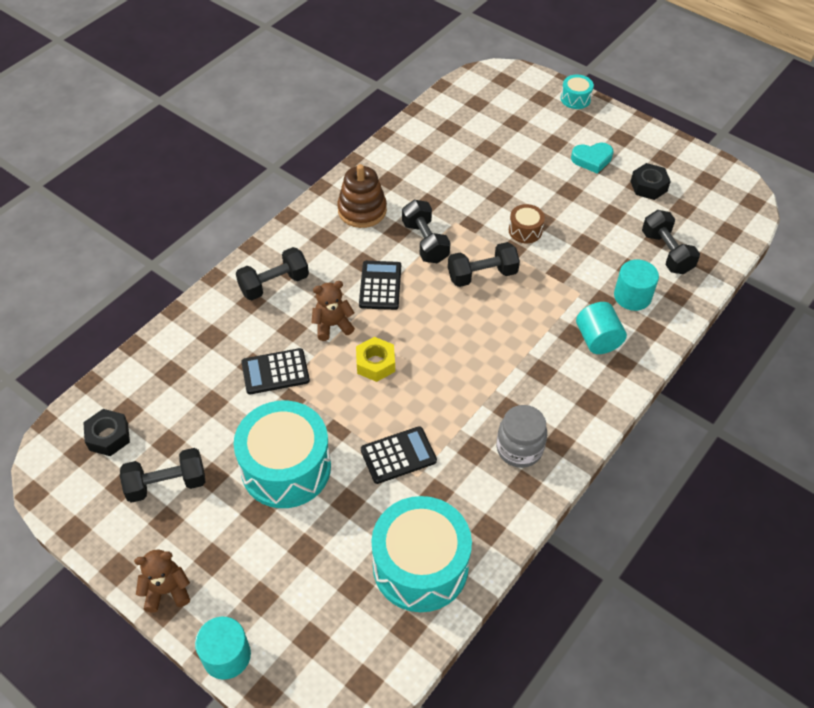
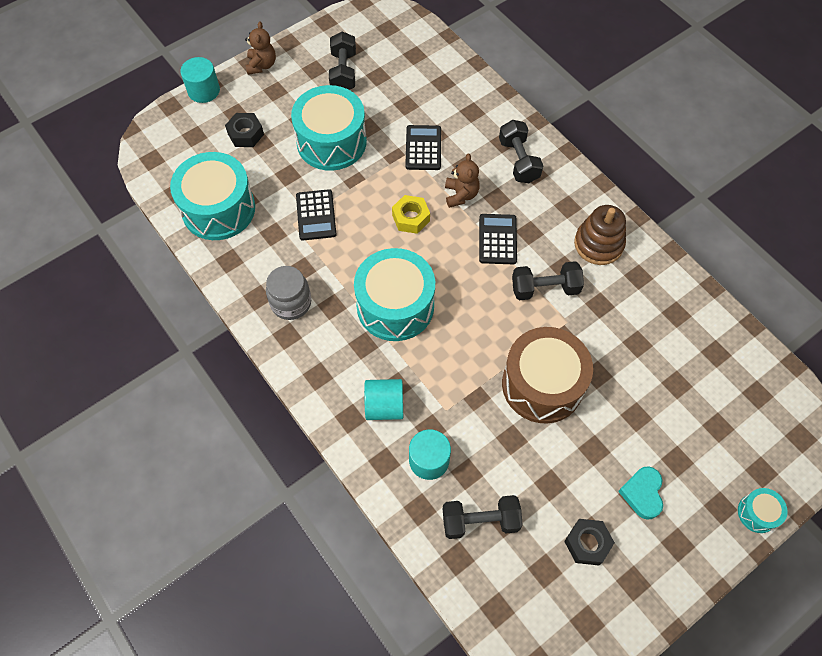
camera: 105 degrees right, 10 degrees up
black nut [83,409,130,456] -> black nut moved to [225,113,264,147]
black calculator [359,261,401,310] -> black calculator turned 105 degrees counterclockwise [479,214,517,264]
black dumbbell [448,242,520,287] -> none
brown drum [509,204,545,243] -> brown drum [502,327,593,423], size x2.22
none -> turquoise drum [354,248,435,341]

